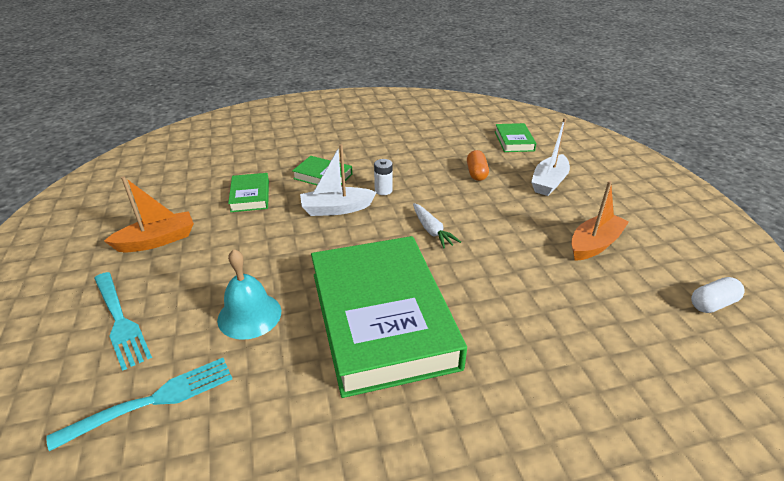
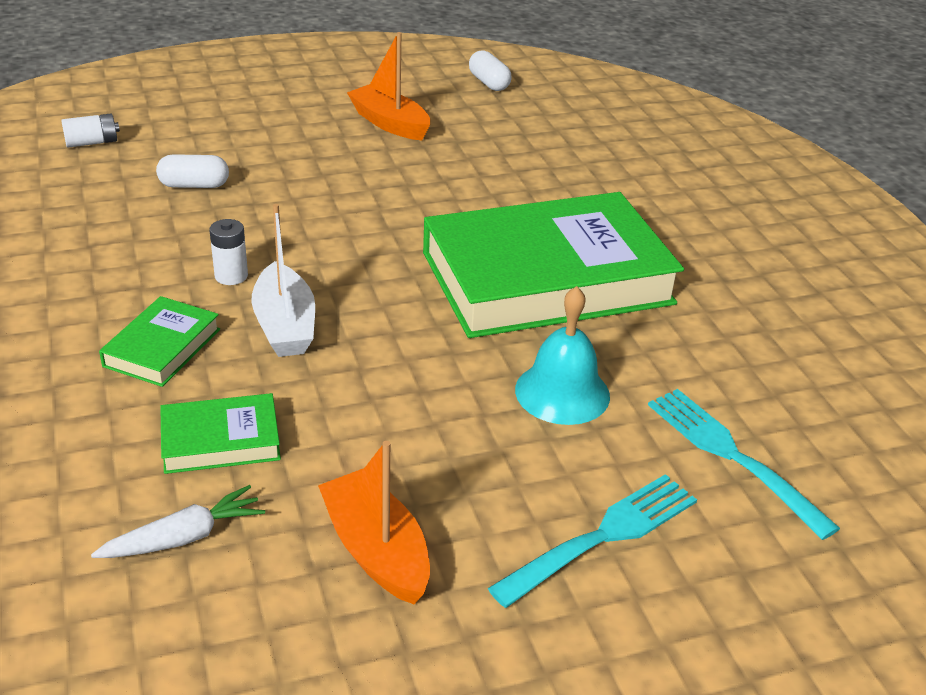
camera: 95 degrees left, 0 degrees up
white carrot [413,203,461,248] -> white carrot moved to [91,485,265,558]
orange capsule [467,150,489,181] -> white capsule [156,154,229,188]
green book [495,123,536,152] -> white battery [61,114,120,147]
white boat [531,118,570,196] -> none

